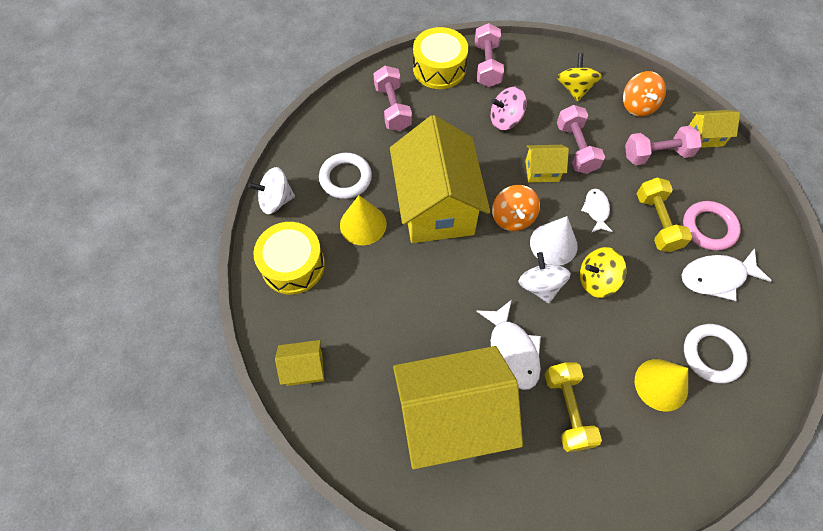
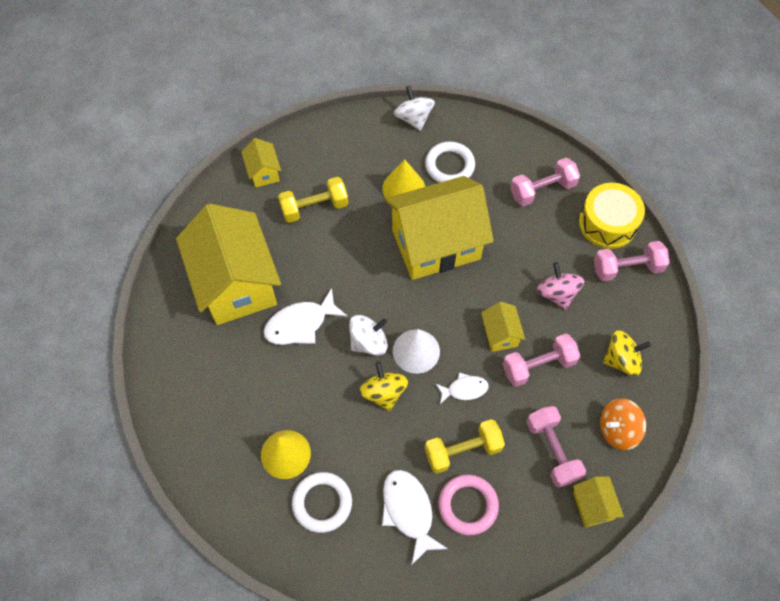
camera: 80 degrees right, 0 degrees up
yellow drum [253,222,325,294] -> none
orange spinning top [492,185,540,231] -> none
yellow dumbbell [545,363,602,452] -> yellow dumbbell moved to [278,177,348,223]

